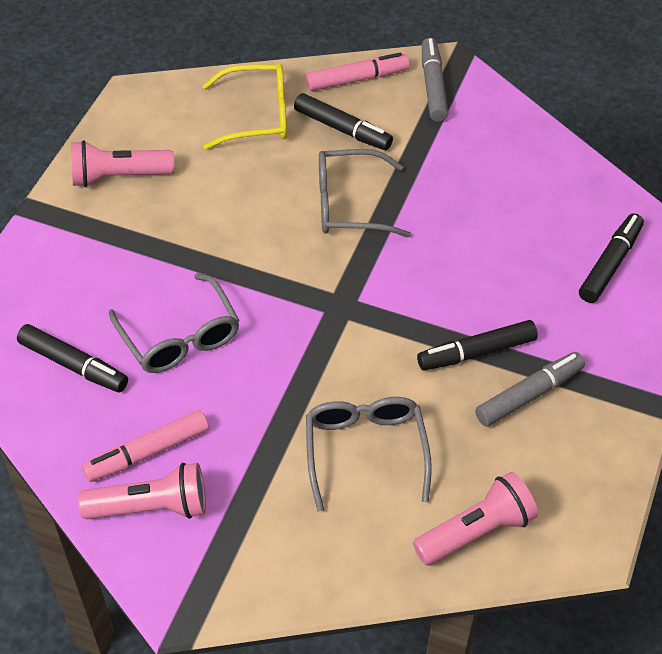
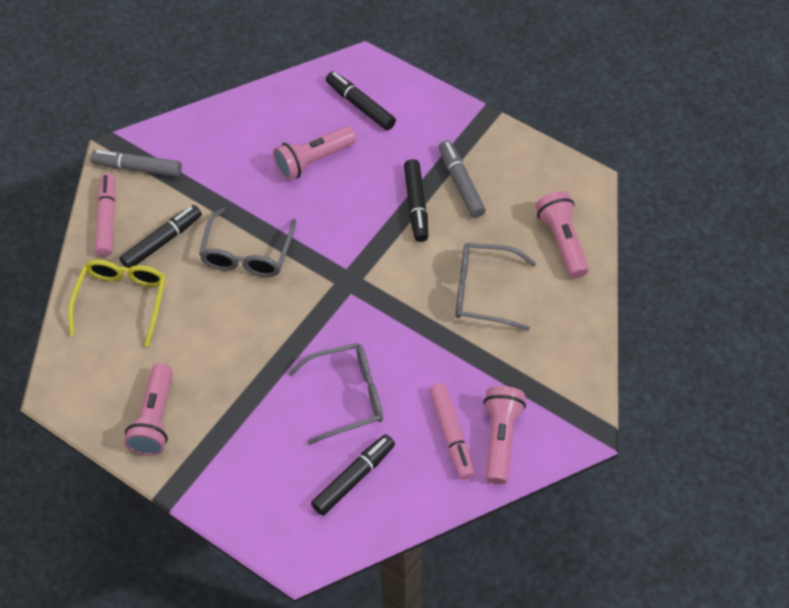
camera: 75 degrees left, 5 degrees up
none -> pink flashlight [273,126,356,181]

